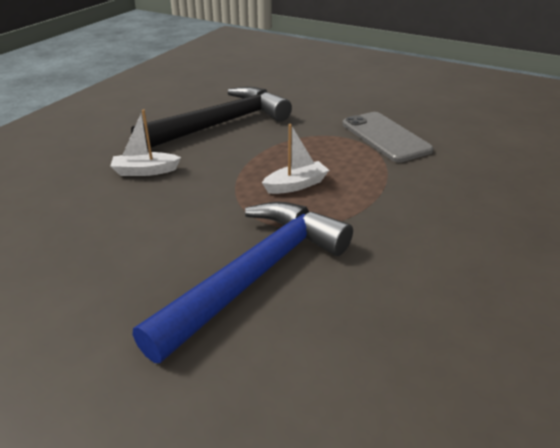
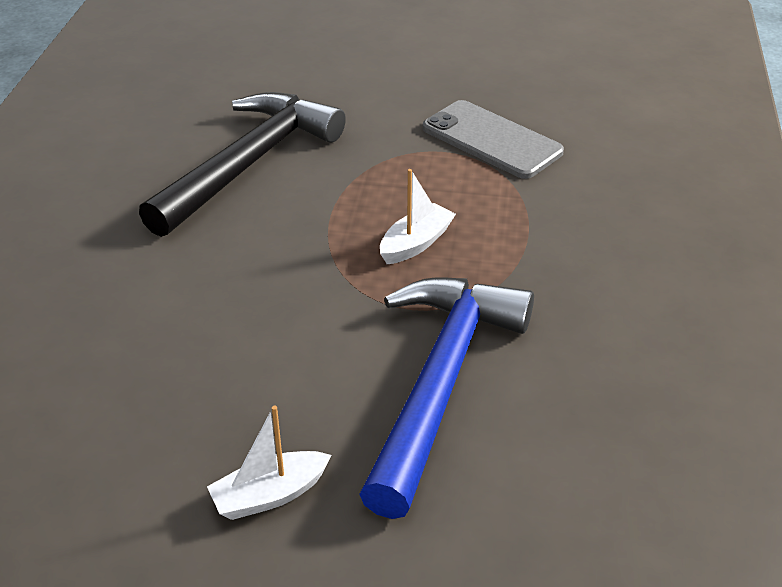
camera: 20 degrees left, 5 degrees up
white boat [111,109,181,176] -> white boat moved to [207,406,331,520]

